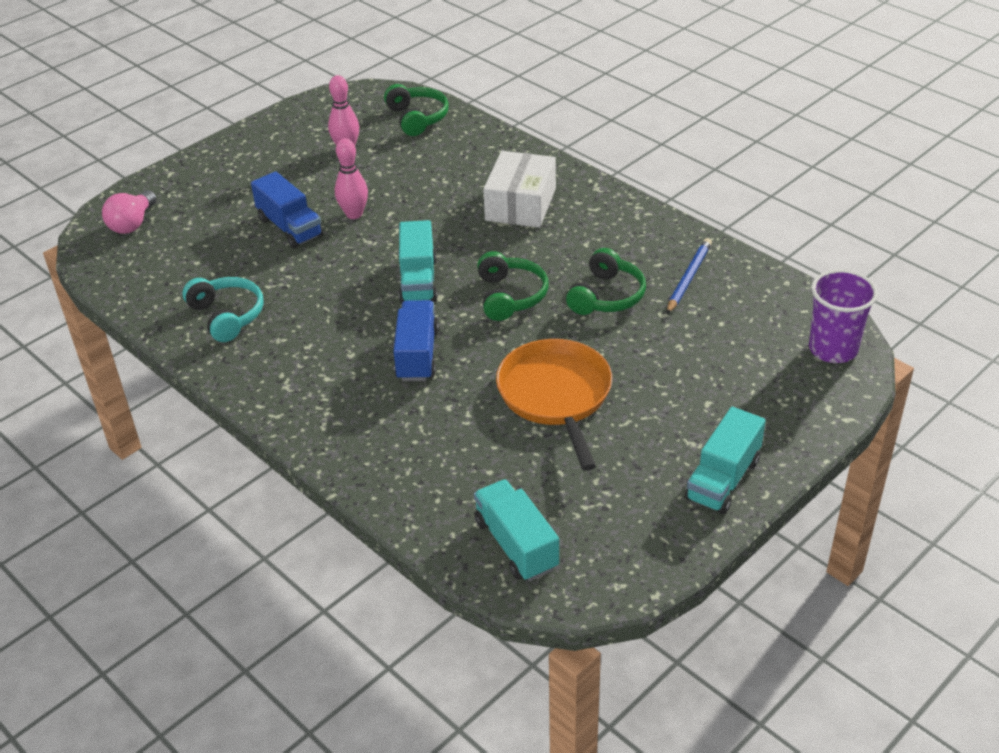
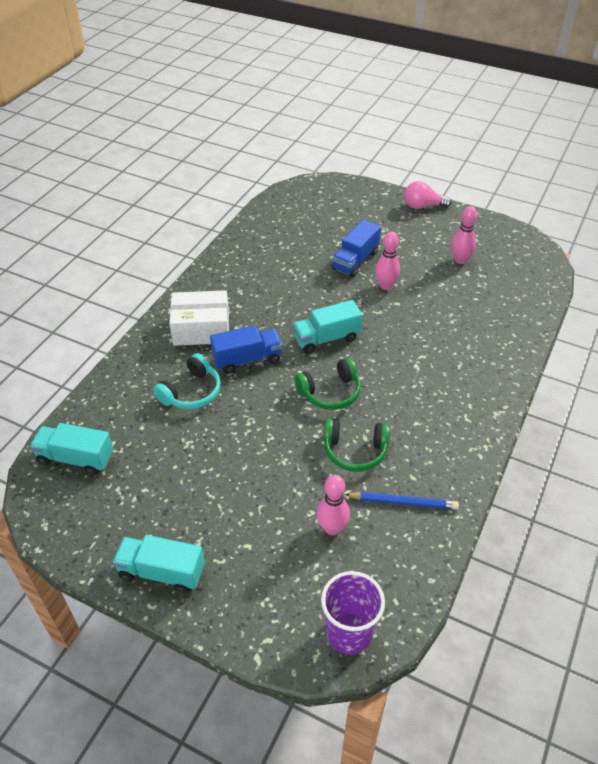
camera: 70 degrees right, 5 degrees up
pink light bulb [102,190,157,234] -> pink light bulb moved to [404,181,452,209]
turquoise headphones [182,277,264,342] -> turquoise headphones moved to [153,353,221,409]
green headphones [384,84,449,136] -> none
turquoise truck [474,479,559,581] -> turquoise truck turned 120 degrees counterclockwise [30,423,113,475]
white box [483,151,556,228] -> white box moved to [169,290,229,346]
orange pan [496,339,612,471] -> none
none -> pink bowling pin [317,475,350,535]

